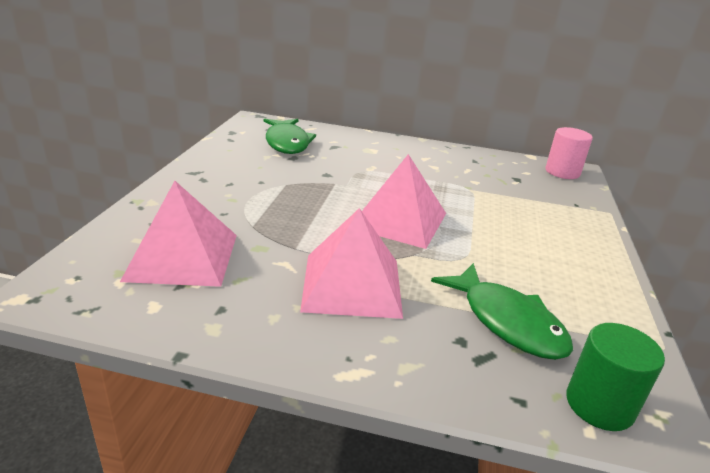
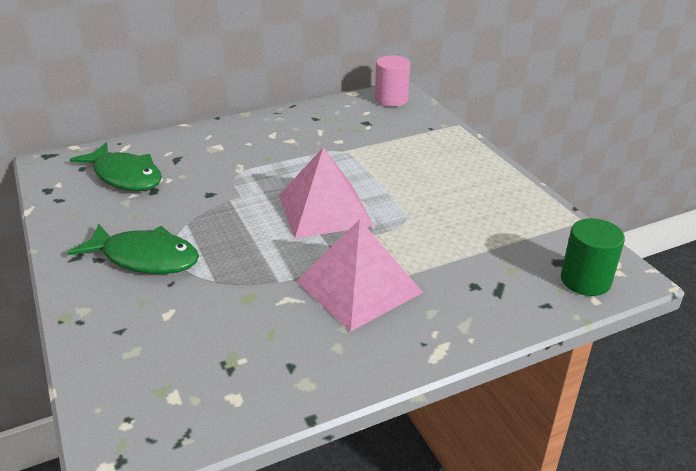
camera: 35 degrees left, 5 degrees up
pink pyramid [120,181,237,287] -> none
green fish [431,263,573,360] -> green fish moved to [67,223,199,274]

